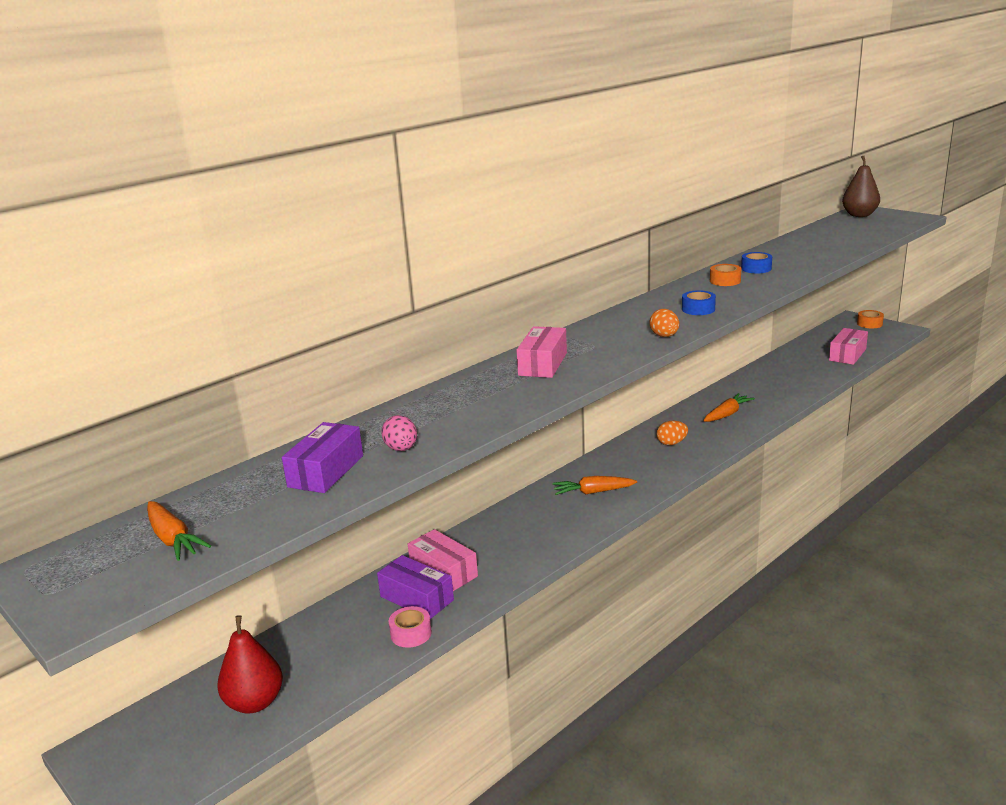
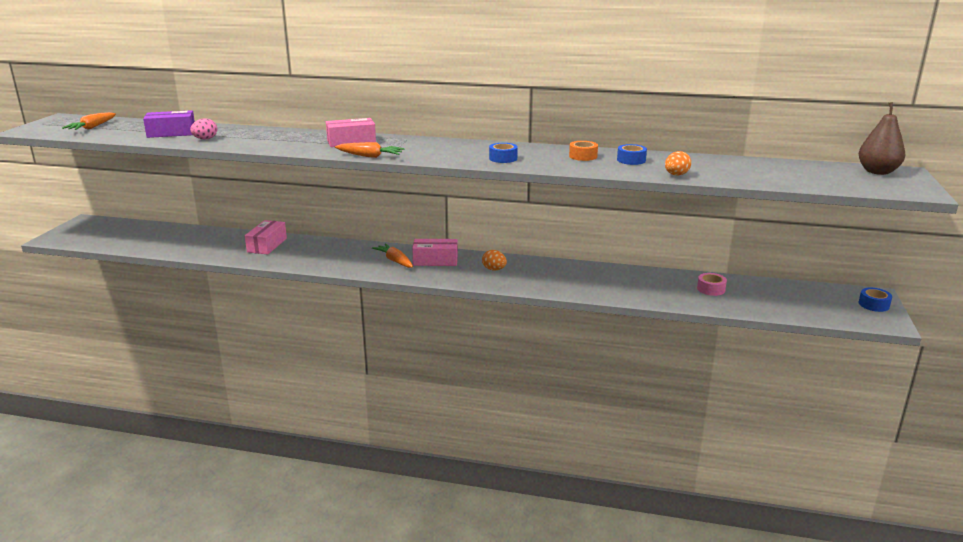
camera: 55 degrees right, 0 degrees up
red pear [217,615,283,713] -> none
purple box [377,555,454,619] -> none
pink tape [389,606,432,648] -> pink tape moved to [697,273,727,296]
orange egg [649,309,679,337] -> orange egg moved to [665,151,691,175]
orange carrot [703,393,755,422] -> orange carrot moved to [335,142,405,158]
pink box [829,328,868,365] -> pink box moved to [412,239,458,266]
orange tape [857,310,884,328] -> blue tape [859,288,892,312]

